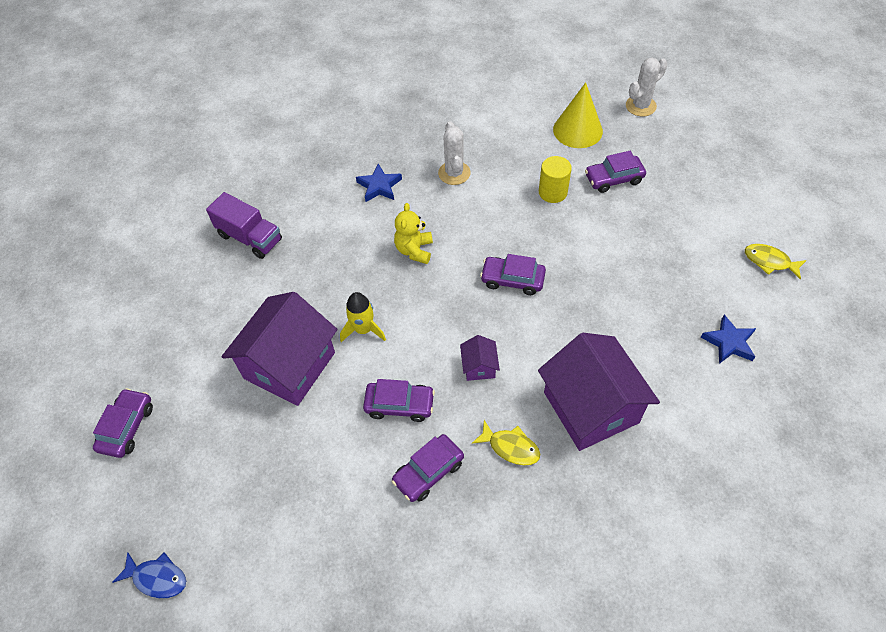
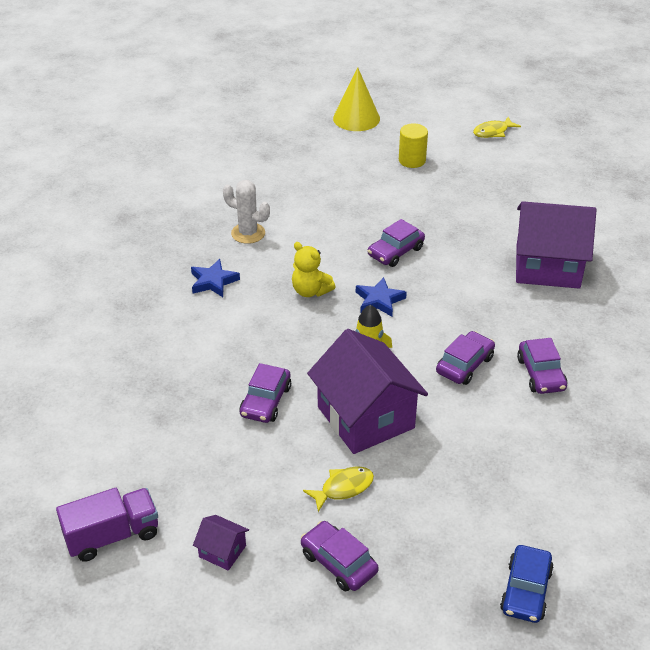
camera: 60 degrees left, 15 degrees down
blue fish [113,552,186,598] -> blue car [500,545,554,623]
purple truck [206,192,282,259] -> purple truck moved to [56,488,158,562]
purple house [460,335,500,381] -> purple house moved to [193,515,249,571]
yellow fish [472,420,540,465] -> yellow fish moved to [303,467,374,512]
yellow cylinder [539,156,572,203] -> yellow cylinder moved to [399,123,428,168]
yellow cone [553,82,603,148] -> yellow cone moved to [333,67,380,131]
purple car [585,151,646,193] -> purple car moved to [239,363,291,423]
white cactus [626,57,668,117] -> none
blue star [701,315,756,364] -> blue star moved to [356,277,407,317]

